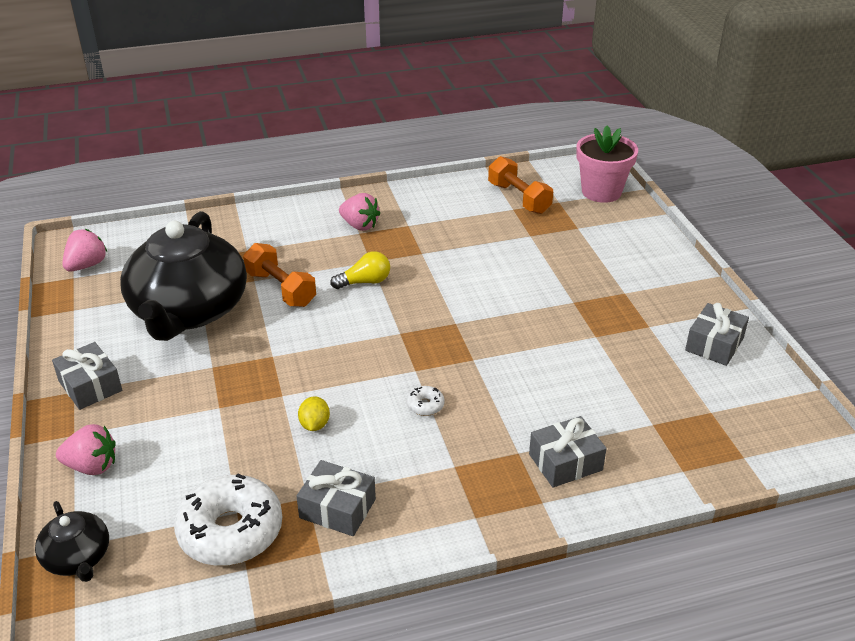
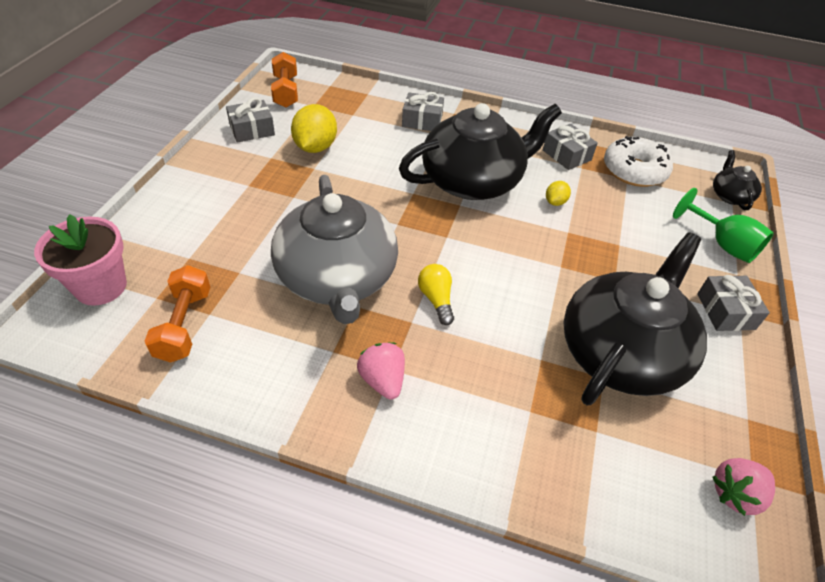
camera: 150 degrees left, 10 degrees up
pink strawberry [56,424,116,475] -> green goblet [673,188,774,263]
orange dumbbell [243,243,316,307] -> orange dumbbell moved to [271,52,298,108]
yellow light bulb [330,251,390,289] -> yellow light bulb turned 60 degrees clockwise [418,264,454,325]
white donut [407,386,445,416] -> black teapot [399,103,562,200]
none -> grey teapot [271,175,398,324]
none -> yellow lemon [291,104,337,153]

